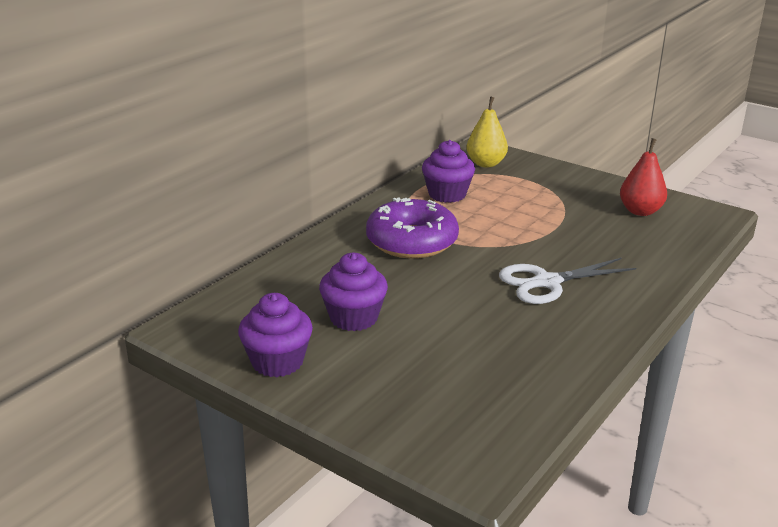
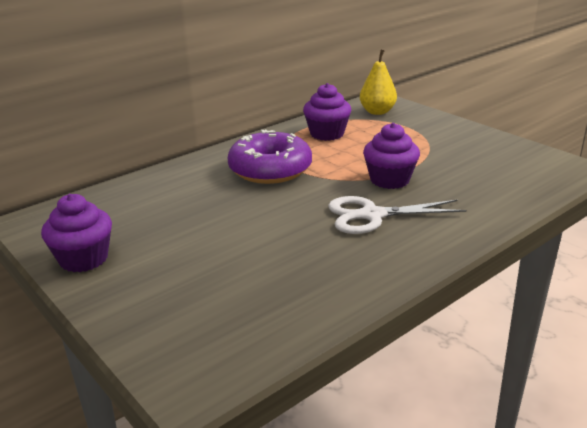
camera: 15 degrees right, 0 degrees up
purple cupcake [319,253,388,331] -> purple cupcake moved to [363,123,420,189]
red pear [620,138,667,216] -> none

